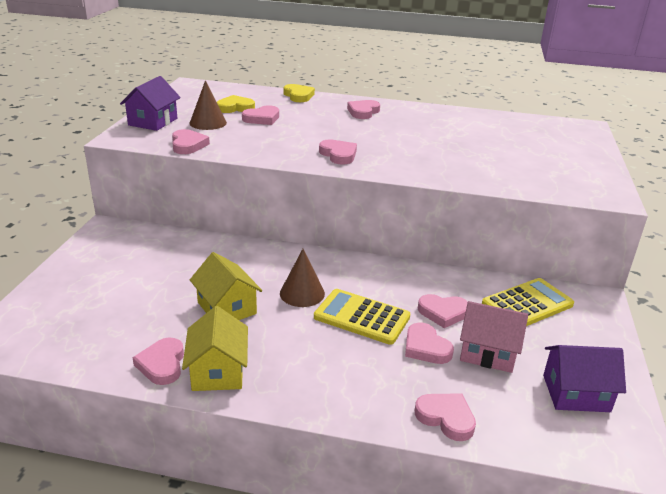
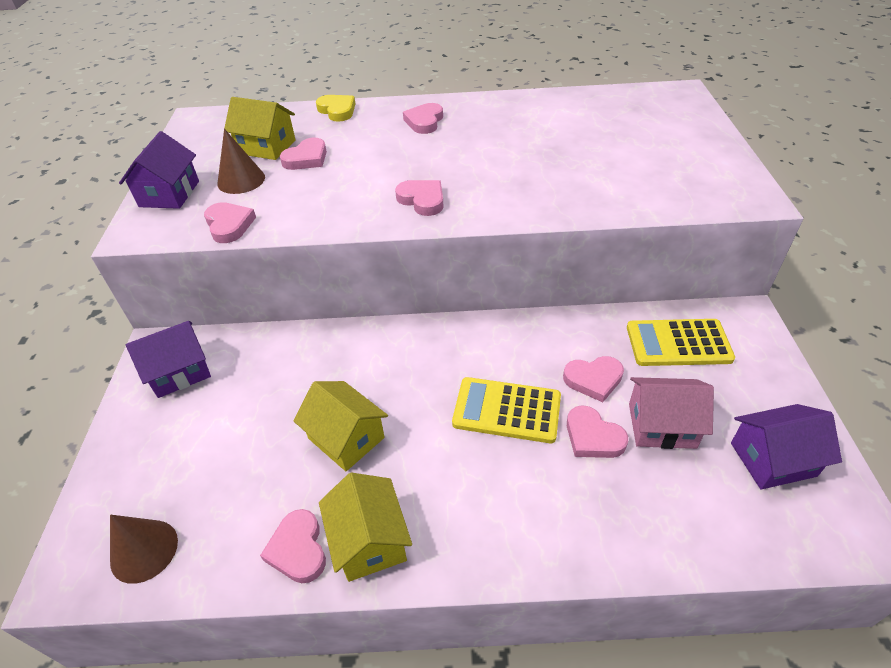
camera: 10 degrees left, 15 degrees up
yellow heart [217,95,255,113] -> yellow house [224,97,296,160]
brown cone [280,249,325,307] -> brown cone moved to [110,515,178,584]
pink heart [415,393,476,441] -> none
yellow calculator [482,278,574,326] -> yellow calculator turned 135 degrees counterclockwise [627,319,735,366]
none -> purple house [126,321,211,398]

